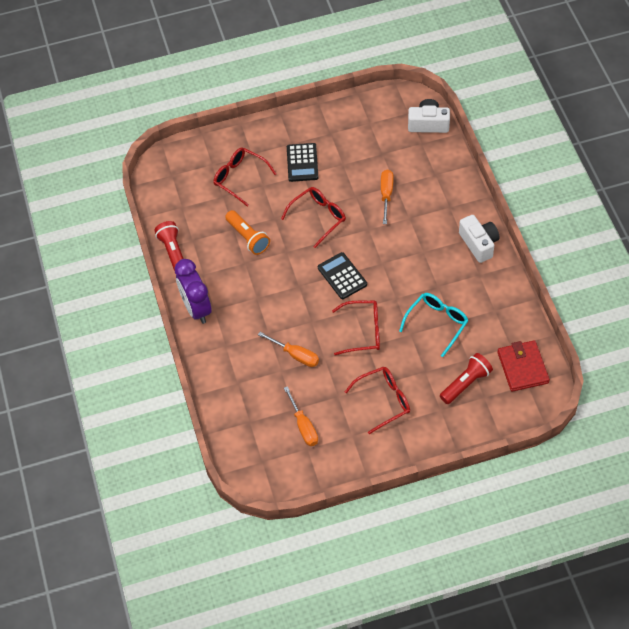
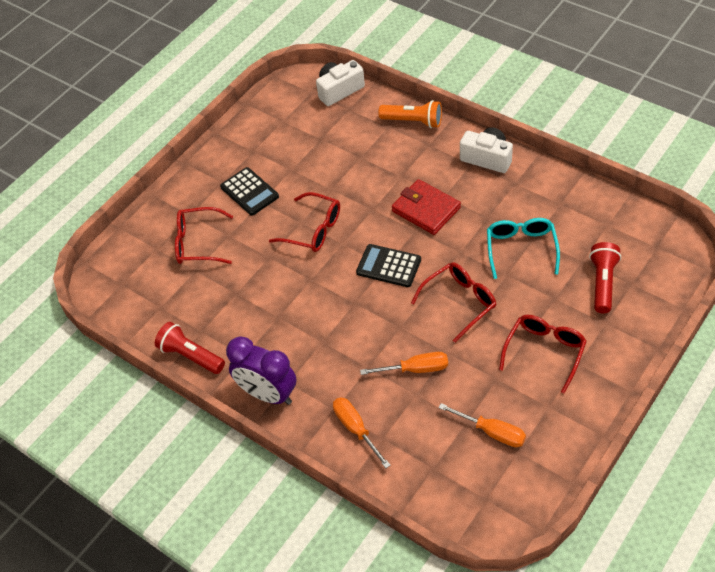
camera: 35 degrees left, 5 degrees down
orange flashlight [225,210,270,255] -> orange flashlight moved to [378,100,442,128]
red glasses [281,187,346,248] -> red glasses turned 105 degrees clockwise [269,192,340,252]
orange screwdriver [381,170,394,224] -> orange screwdriver moved to [333,397,391,468]
red wallet [498,340,550,392] -> red wallet moved to [392,179,461,235]

